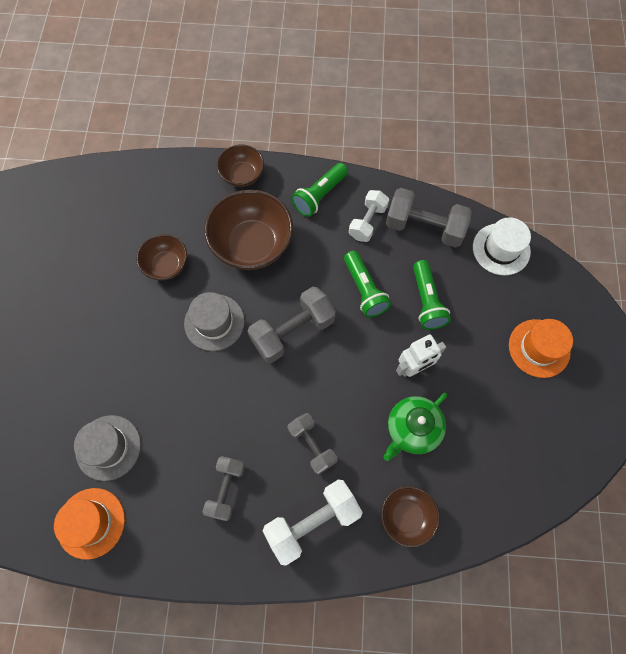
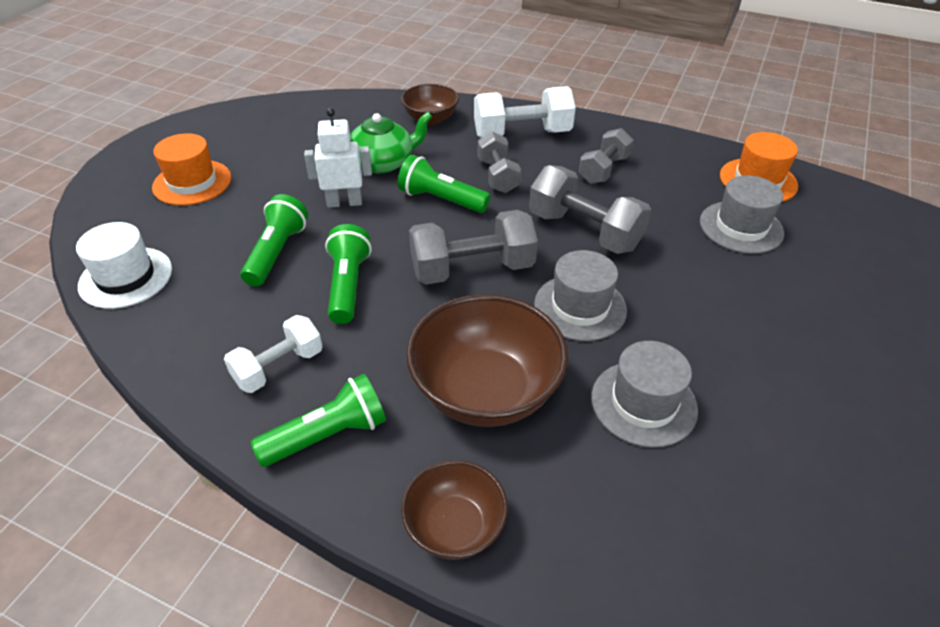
camera: 160 degrees left, 25 degrees down
brown bowl [137,234,187,280] -> grey hat [592,341,698,448]
grey dumbbell [386,188,472,248] -> grey dumbbell moved to [529,165,651,254]
none -> green flashlight [398,155,491,213]

